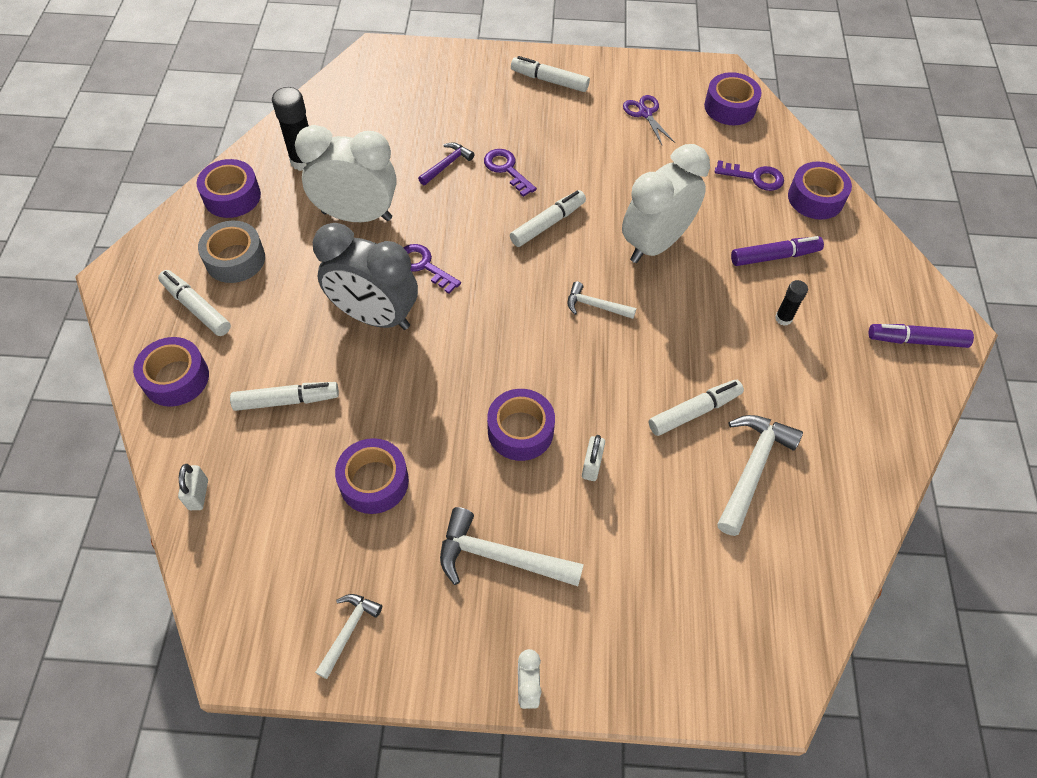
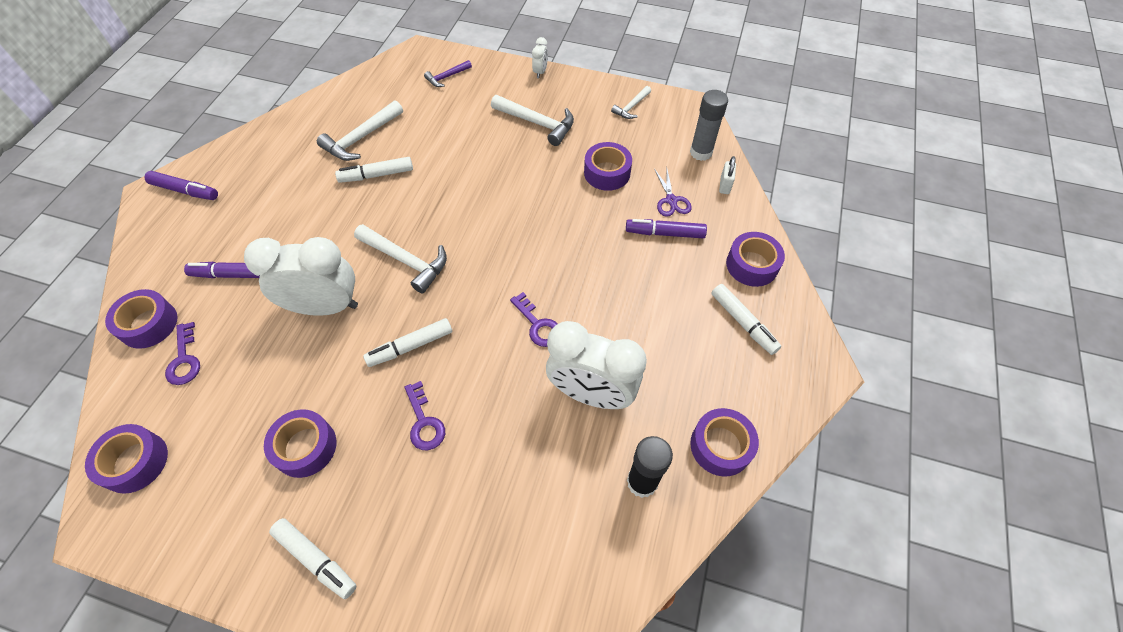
camera: 165 degrees left, 0 degrees up
grey tape [198,221,265,283] -> none
white marker [230,382,339,411] -> purple marker [626,219,707,238]
grey clock [313,223,418,330] -> none
purple hammer [418,142,475,185] -> purple hammer moved to [424,60,472,87]
purple tape [487,389,555,461] -> purple tape moved to [264,409,337,478]
white hammer [568,281,636,319] -> white hammer [354,224,447,294], size x1.74
white padlock [582,435,605,481] -> none
white clock [622,144,710,263] -> white clock turned 150 degrees counterclockwise [244,237,358,316]
purple scissors [623,95,675,145] -> purple scissors moved to [654,169,692,217]
purple key [715,160,784,191] -> purple key turned 135 degrees counterclockwise [165,322,200,385]
black glue stick [775,280,808,326] -> none
none -> grey glue stick [690,90,728,161]

